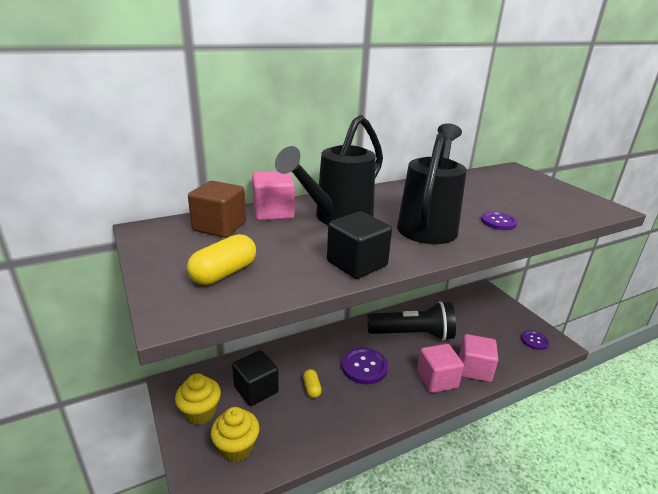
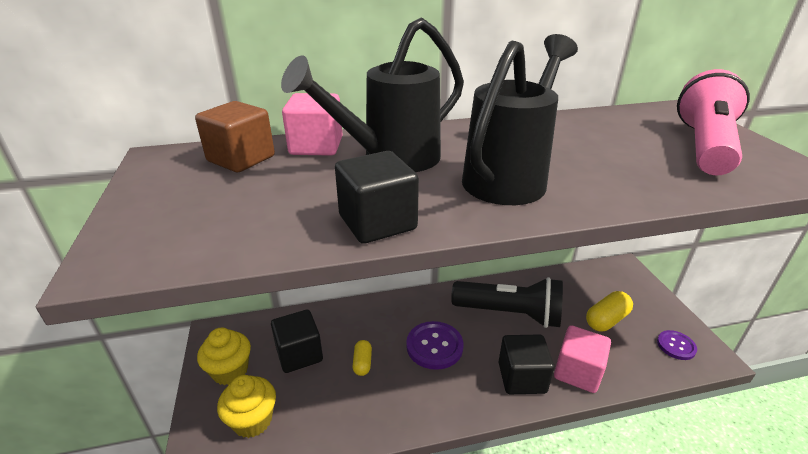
camera: 15 degrees right, 5 degrees up
yellow capsule [187,234,256,285] -> yellow capsule moved to [586,291,633,331]
pink cube [417,344,464,393] -> black cube [499,334,554,394]
purple button [481,212,517,230] -> none
none -> pink flashlight [677,69,750,175]

